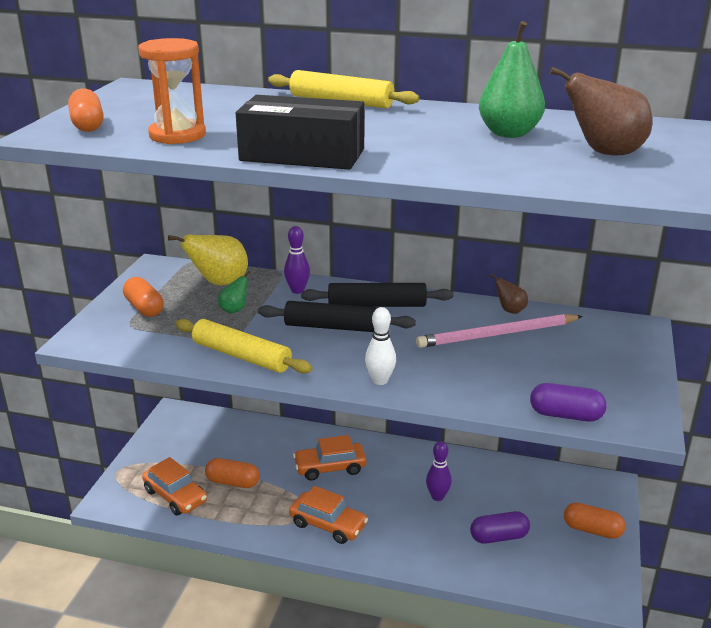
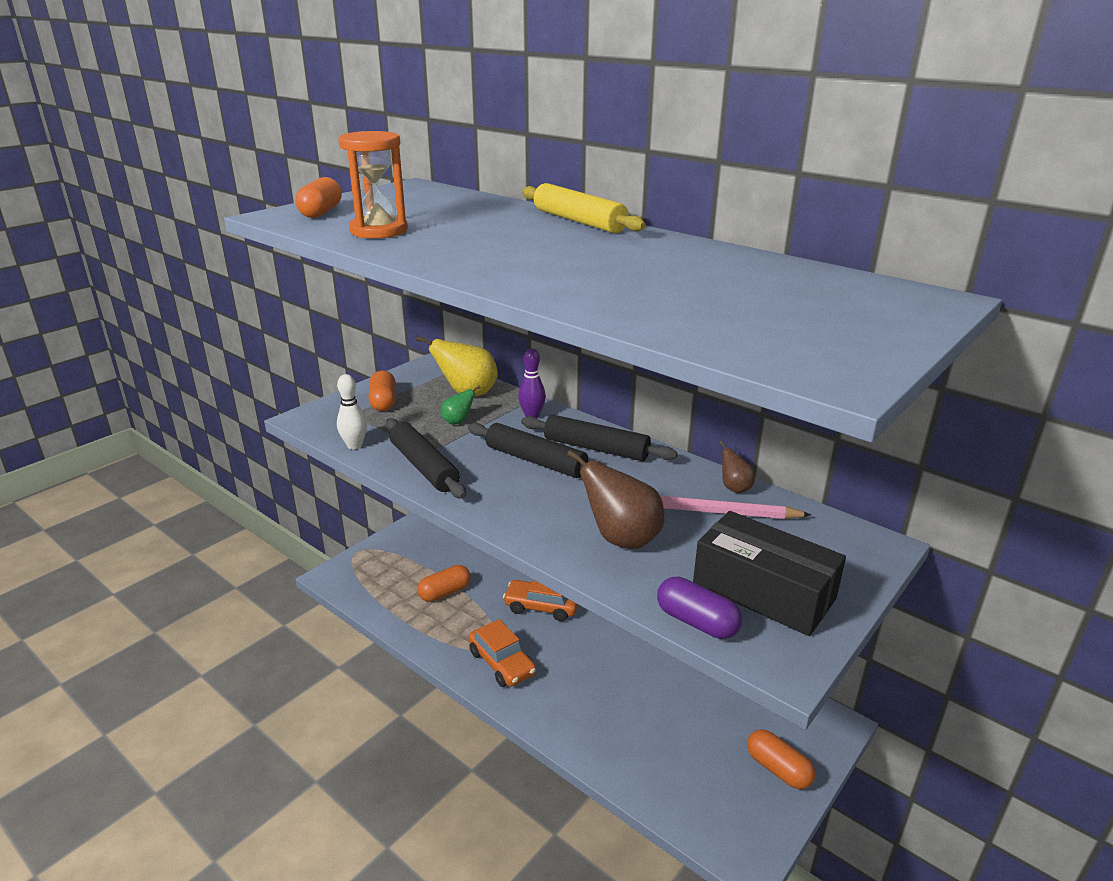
camera: 25 degrees right, 0 degrees up
orange car [142,457,207,516] -> none
yellow rolling pin [175,319,312,374] -> black rolling pin [386,418,466,499]
orange capsule [205,458,260,488] -> orange capsule turned 75 degrees counterclockwise [417,565,471,602]
black box [236,95,365,170] -> black box moved to [693,511,846,636]
white bowling pin [365,307,396,385] -> white bowling pin moved to [337,374,367,450]
purple bowling pin [426,441,452,501] -> none
purple capsule [470,511,530,544] -> none
green pear [479,21,545,138] -> none
brown pear [550,67,652,155] -> brown pear moved to [567,450,664,549]

